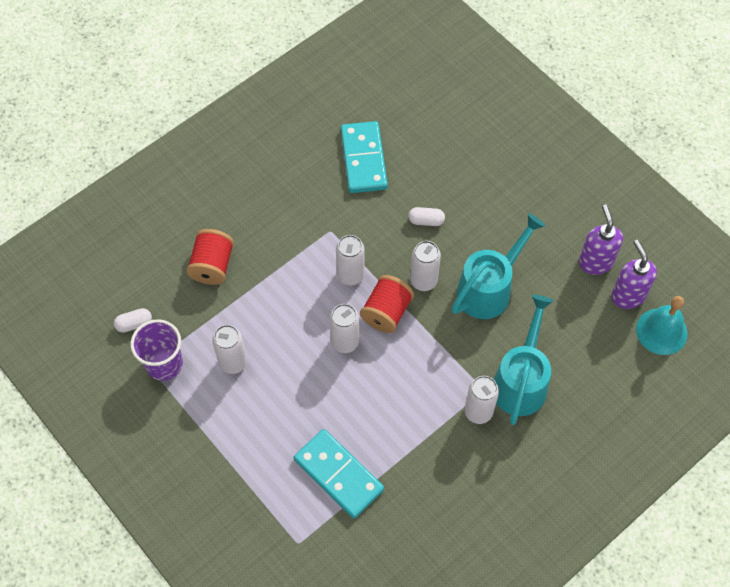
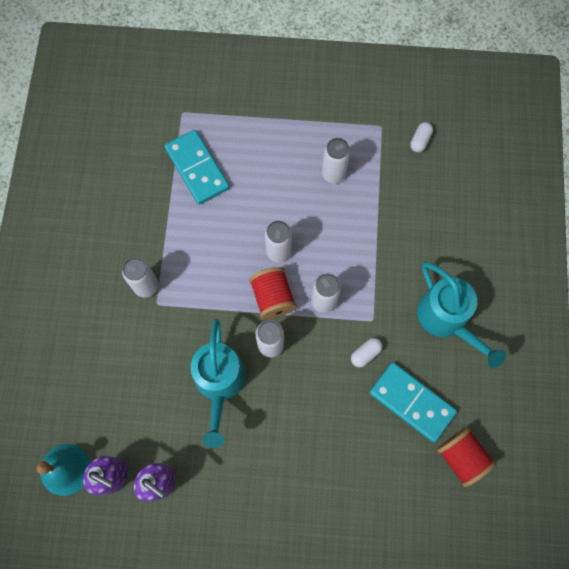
camera: 135 degrees right, 10 degrees up
purple cup [131,319,183,381] -> none
red spool [186,229,234,285] -> red spool moved to [437,427,496,487]
turquoise domino [294,429,384,518] -> turquoise domino turned 60 degrees clockwise [165,130,230,205]
white capsule [408,207,445,226] -> white capsule moved to [351,338,383,367]
turquoise watering can [494,295,553,425] -> turquoise watering can moved to [417,262,506,368]

